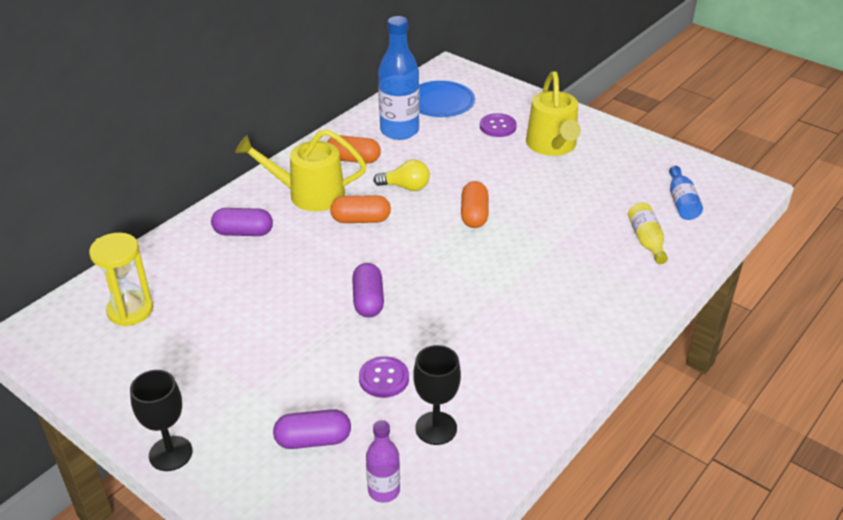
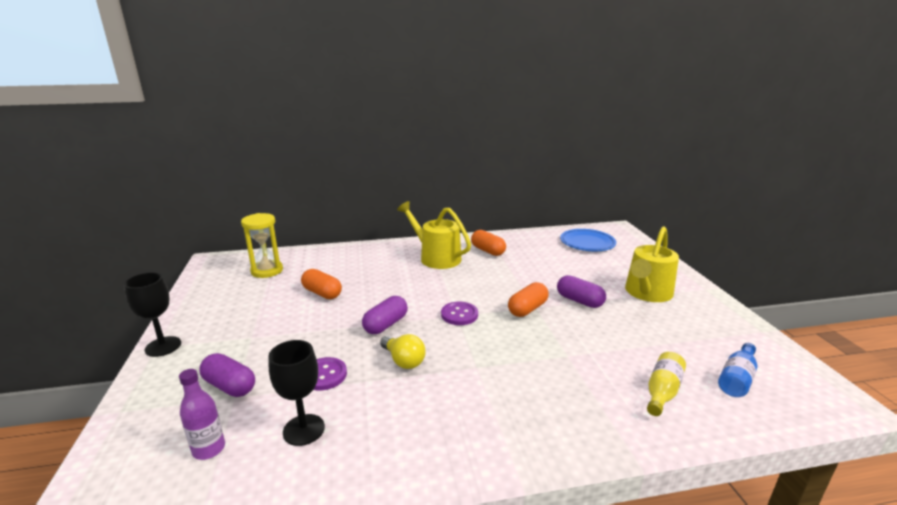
camera: 40 degrees right, 15 degrees down
purple capsule [211,208,273,236] -> purple capsule moved to [557,275,606,308]
orange capsule [330,195,391,223] -> orange capsule moved to [301,269,342,299]
yellow light bulb [373,160,430,191] -> yellow light bulb moved to [380,334,426,369]
blue bottle [378,16,419,140] -> none
purple button [480,113,517,137] -> purple button moved to [441,302,478,325]

